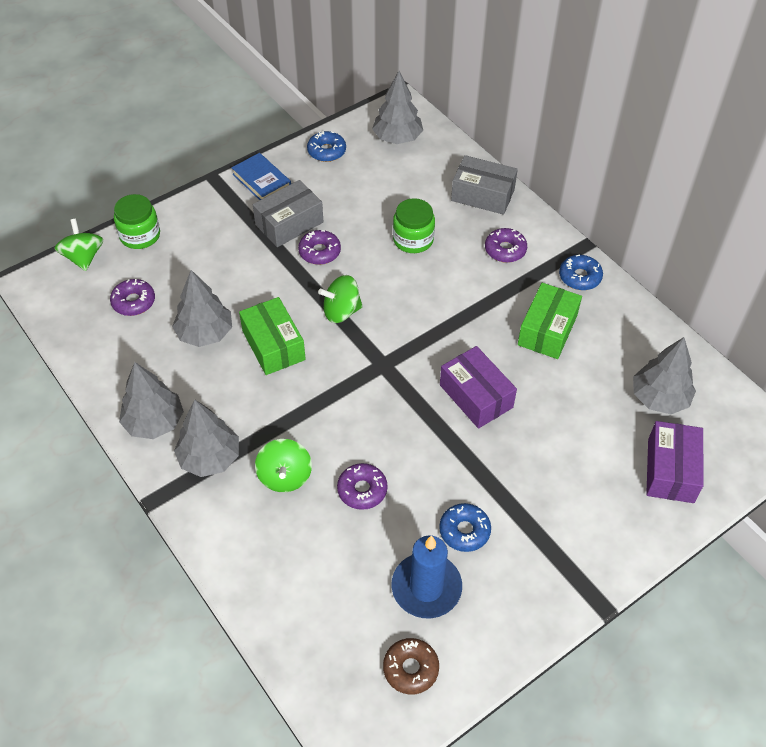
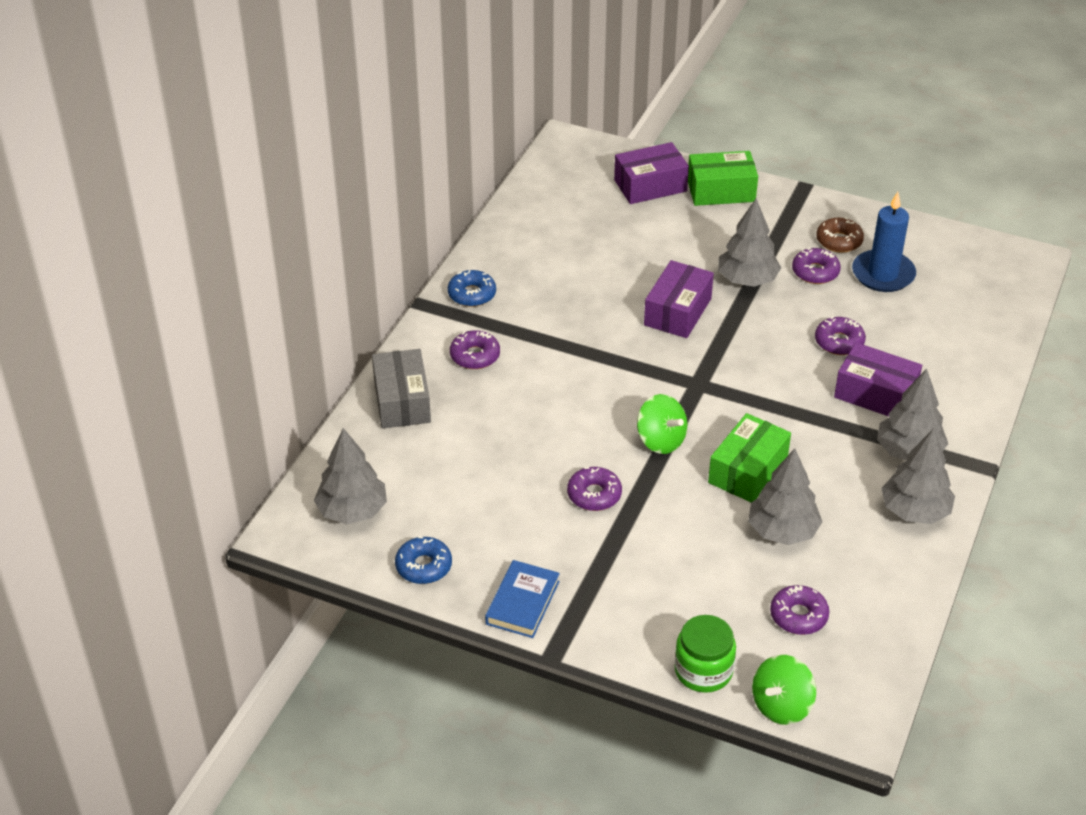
camera: 120 degrees left, 10 degrees down
grey box [253,180,323,247] -> none
green spinning top [255,439,312,492] -> purple box [834,343,922,416]
brown donut [383,638,439,695] -> brown donut moved to [816,217,864,253]
green jar [393,198,435,253] -> none
blue donut [439,503,491,552] -> purple donut [792,248,841,284]
green box [518,283,582,359] -> green box moved to [688,151,758,206]
grey tree [633,337,696,414] -> grey tree moved to [718,199,781,287]

